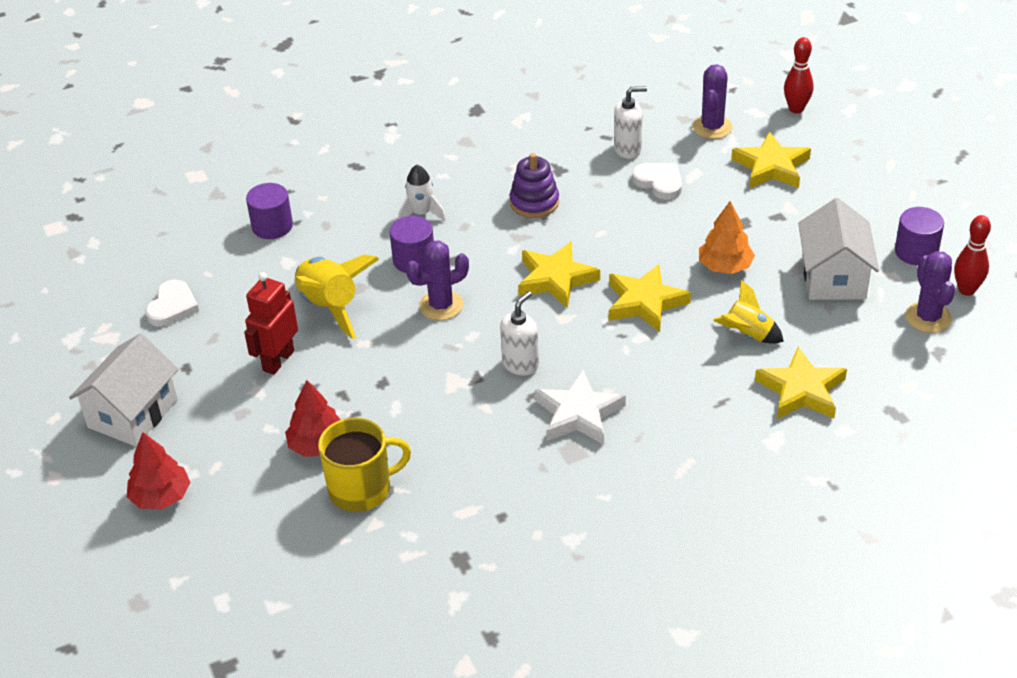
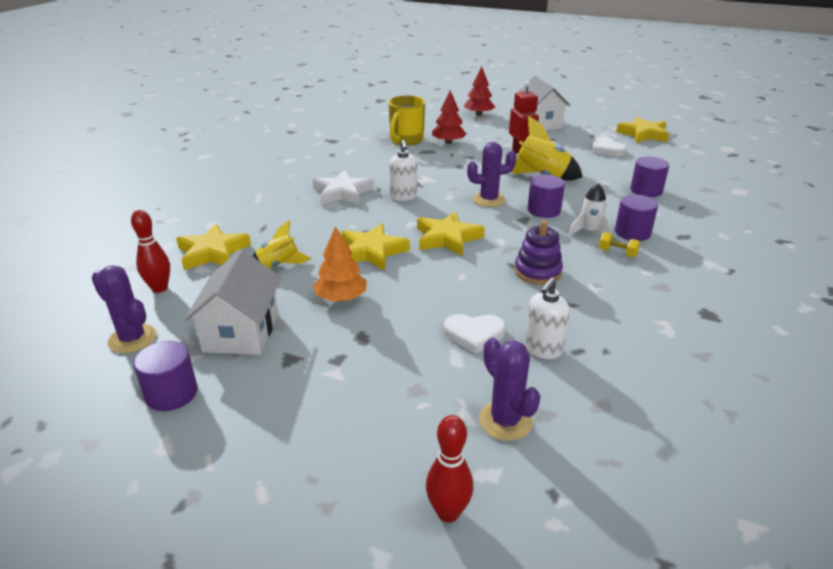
camera: 135 degrees right, 10 degrees down
purple cactus [406,240,469,320] -> purple cactus turned 60 degrees clockwise [467,142,517,207]
yellow star [731,132,811,188] -> yellow star moved to [616,116,669,143]
white house [798,198,879,300] -> white house turned 45 degrees clockwise [184,249,281,355]
red bowling pin [954,215,991,296] -> red bowling pin moved to [131,210,170,293]
none -> yellow dumbbell [599,232,640,257]
none -> purple cylinder [615,195,658,241]

